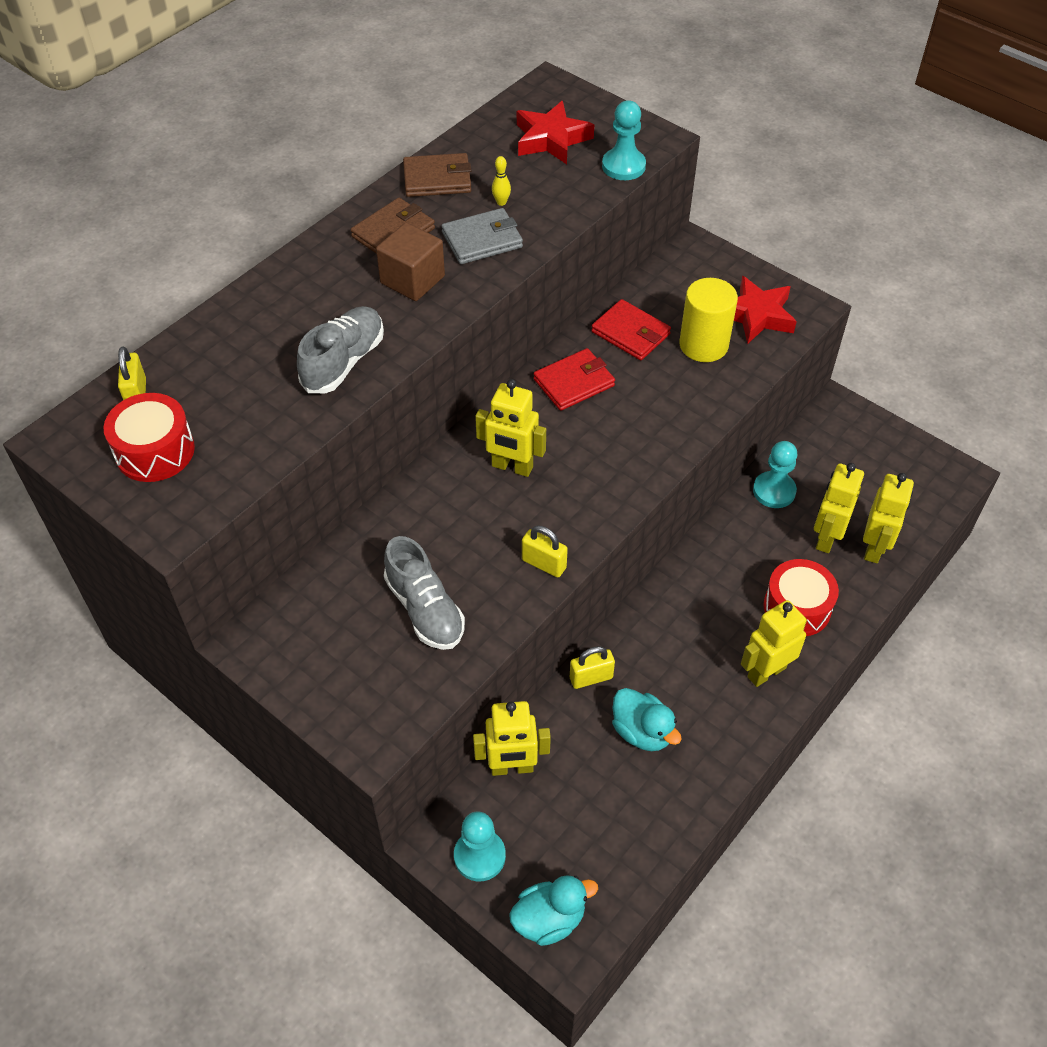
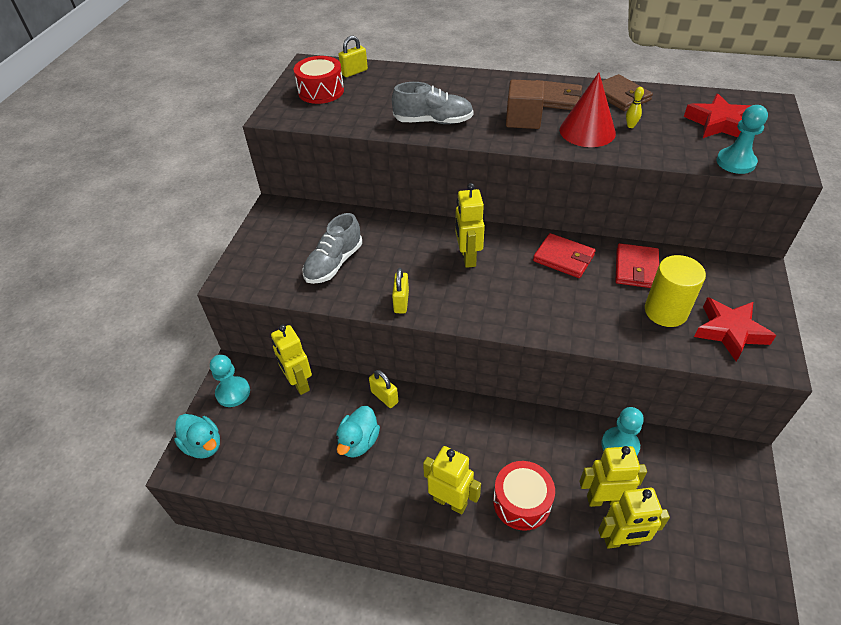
camera: 65 degrees right, 5 degrees down
grey wallet [441,208,523,264] -> red cone [560,72,616,147]

